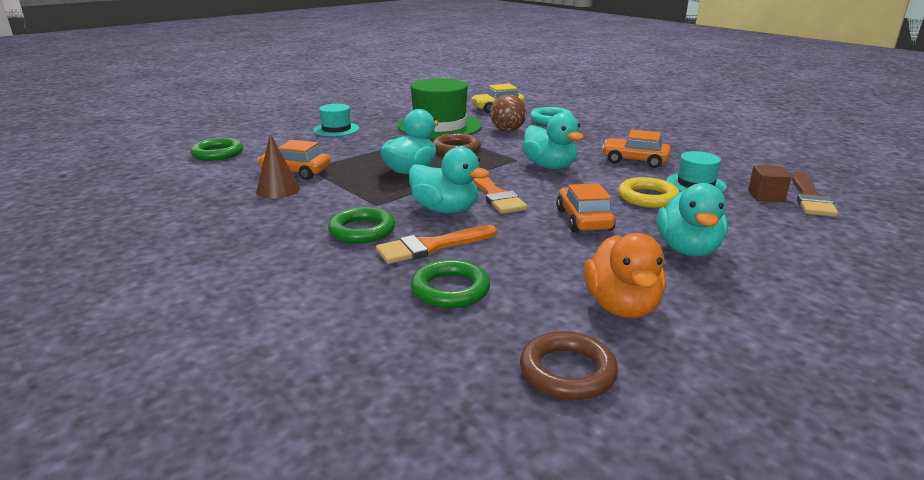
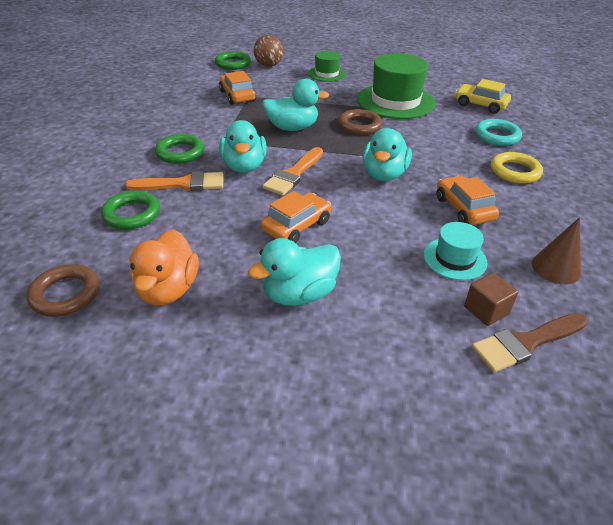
camera: 50 degrees right, 15 degrees up
brown cone [256,134,300,199] -> brown cone moved to [532,217,581,284]
turquoise hat [313,104,359,137] -> green hat [308,51,346,82]
orange brush [376,225,497,264] -> orange brush turned 150 degrees clockwise [125,171,224,191]
brown ball [490,94,527,131] -> brown ball moved to [253,35,283,67]
orange duck [584,233,666,318] -> orange duck turned 45 degrees counterclockwise [130,230,199,306]
yellow ring [618,177,679,208] -> yellow ring moved to [491,152,543,184]

